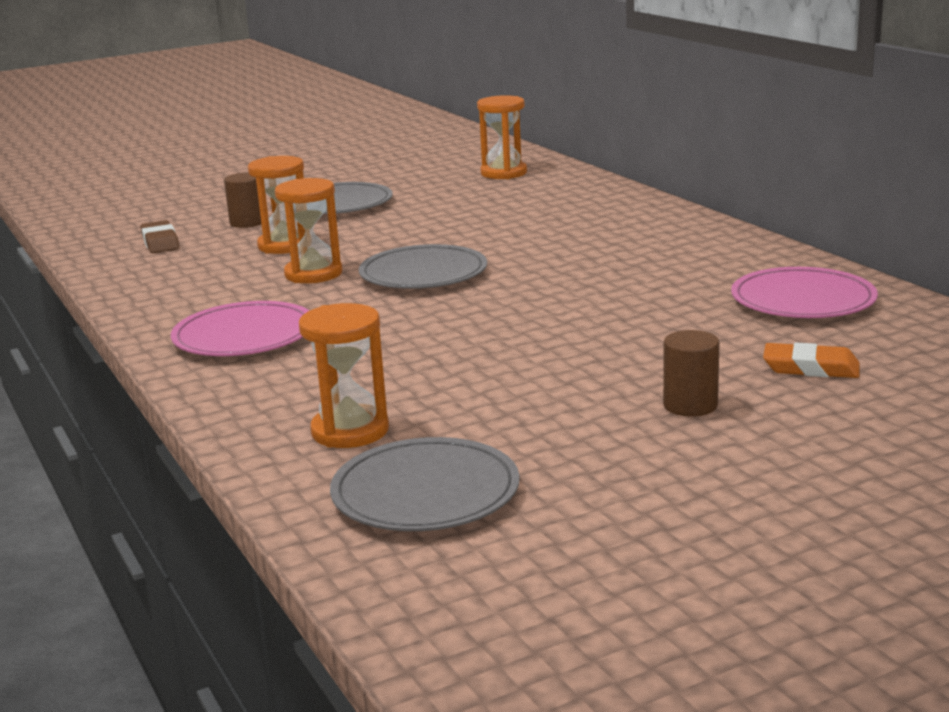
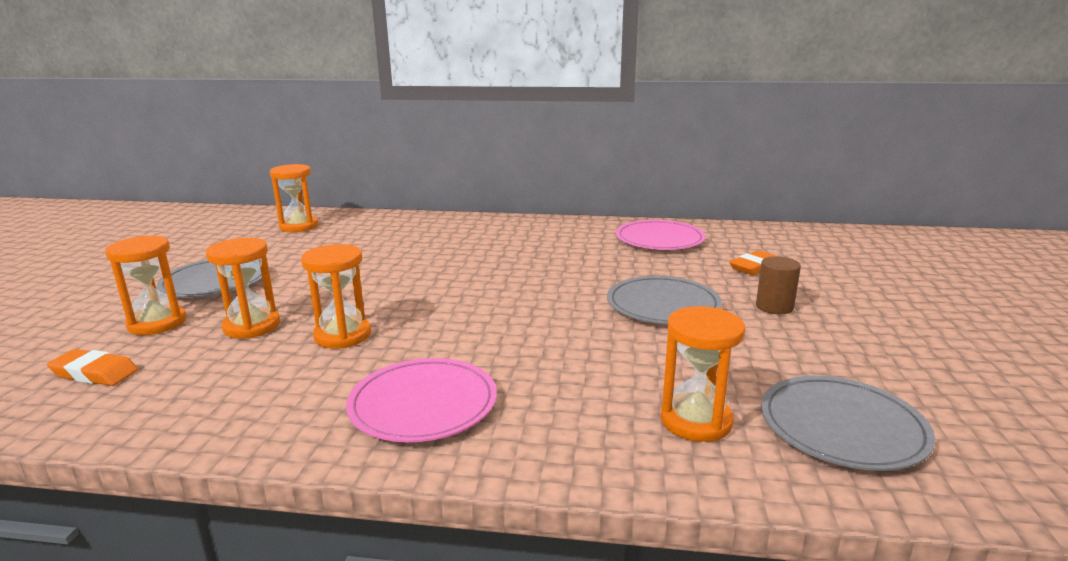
camera: 55 degrees left, 0 degrees up
brown eraser [140,220,179,253] -> orange eraser [47,349,138,386]
brown cylinder [224,173,261,228] -> orange hourglass [105,236,187,335]
grey plate [359,244,487,289] -> grey plate moved to [607,276,722,324]

